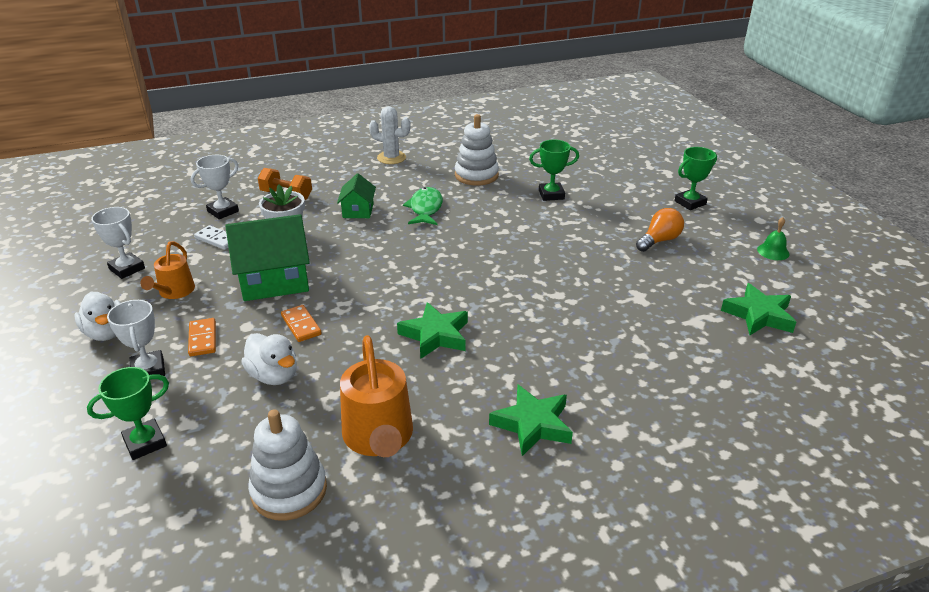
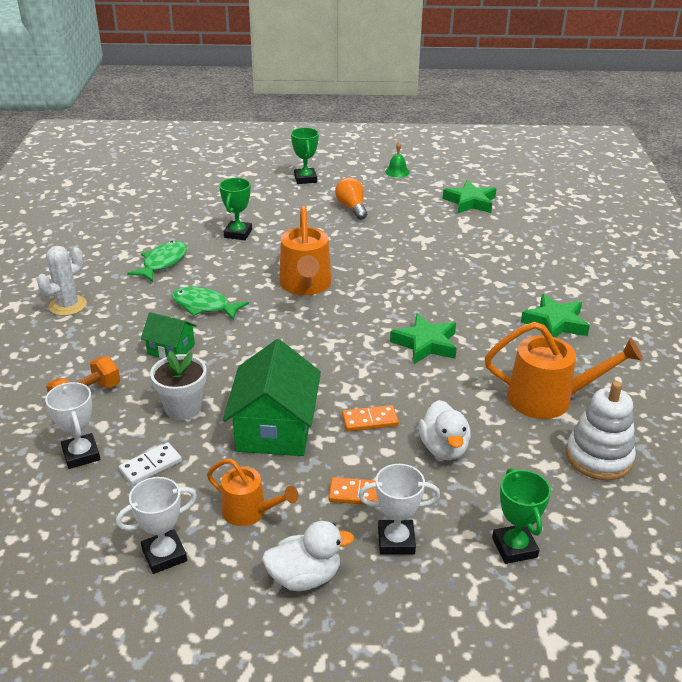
camera: 70 degrees left, 0 degrees up
white duck [242,333,297,385] -> white duck turned 105 degrees clockwise [419,400,471,460]
white stacking toy [455,114,499,186] -> green fish [127,241,187,282]
none -> orange watering can [279,206,332,295]

